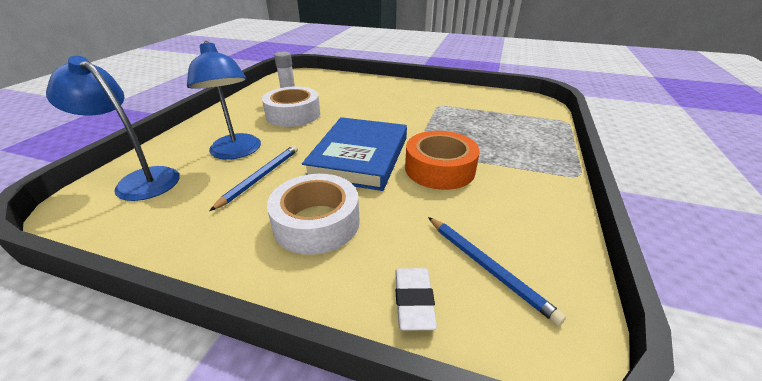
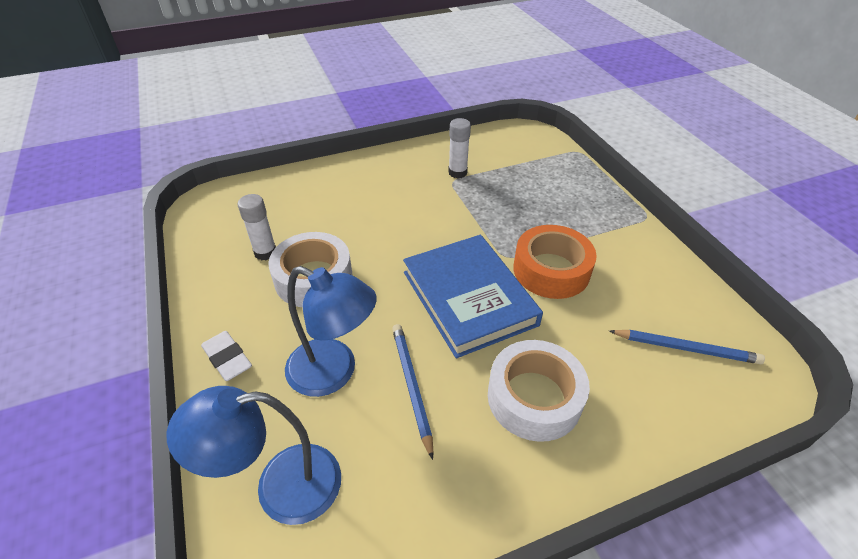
camera: 40 degrees left, 10 degrees up
white eraser [395,268,437,331] -> white eraser moved to [201,331,252,381]
none -> white glue stick [448,118,471,178]

